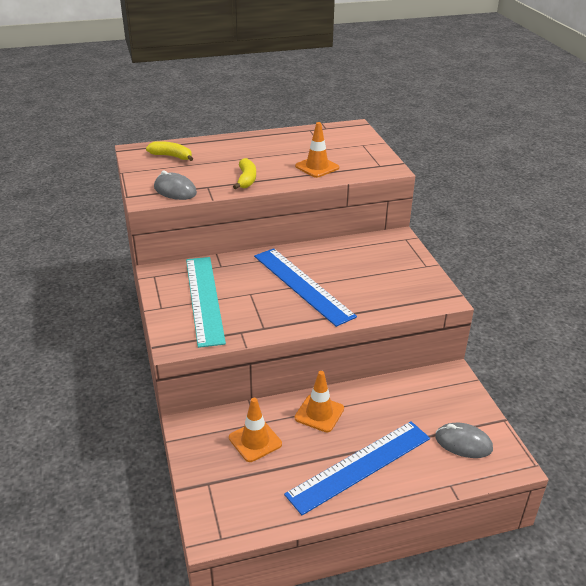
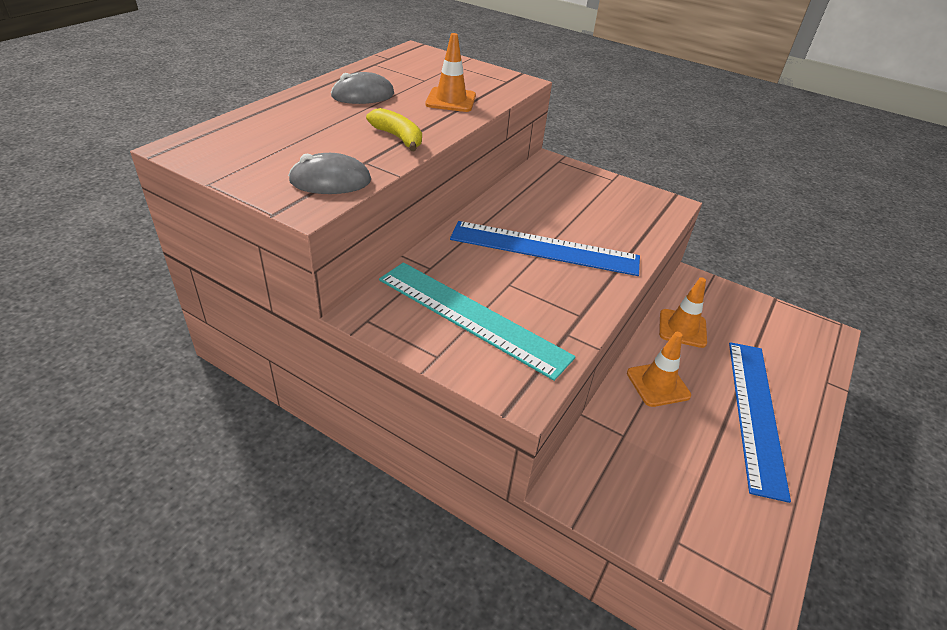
camera: 45 degrees left, 5 degrees up
yellow banana [146,141,193,161] -> none
orange traffic cone [229,398,282,462] -> orange traffic cone moved to [659,277,707,348]
grey mouse [435,422,493,458] -> grey mouse moved to [331,72,394,104]

